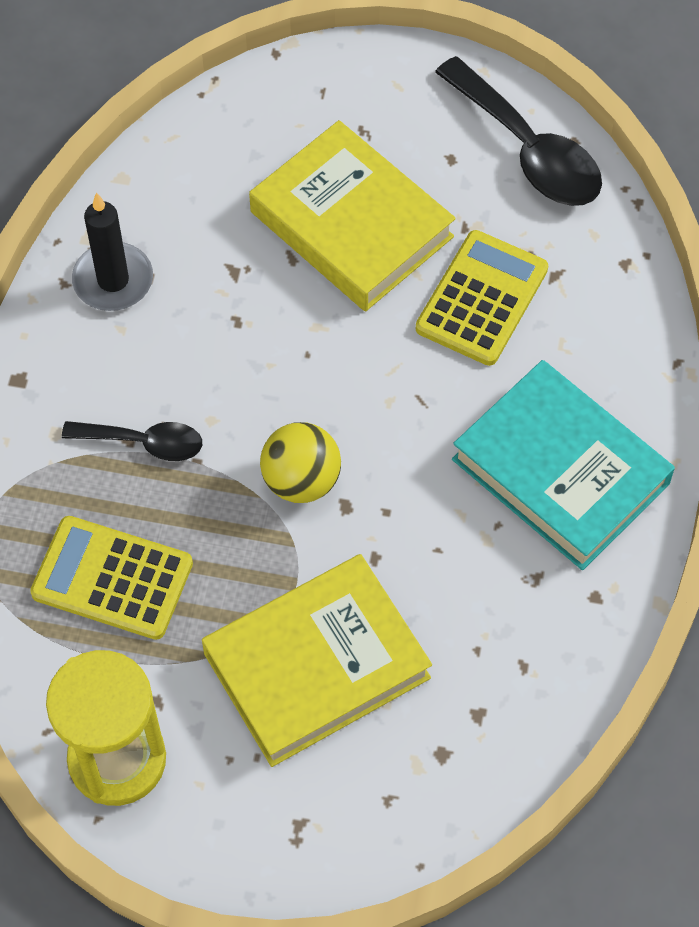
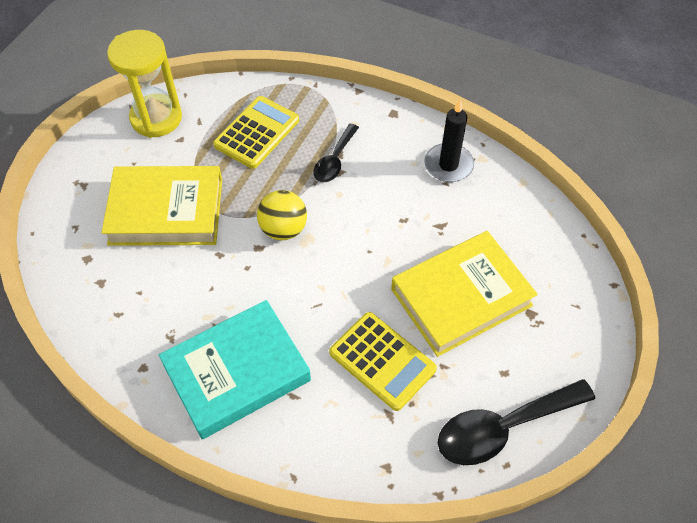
camera: 105 degrees right, 5 degrees down
yellow book [202,554,432,767] -> yellow book turned 75 degrees counterclockwise [101,166,222,246]

